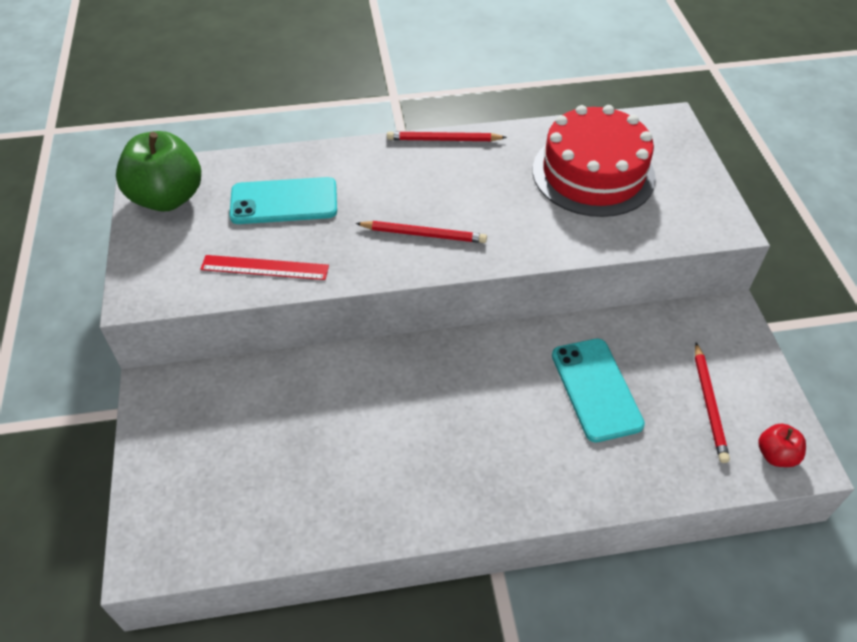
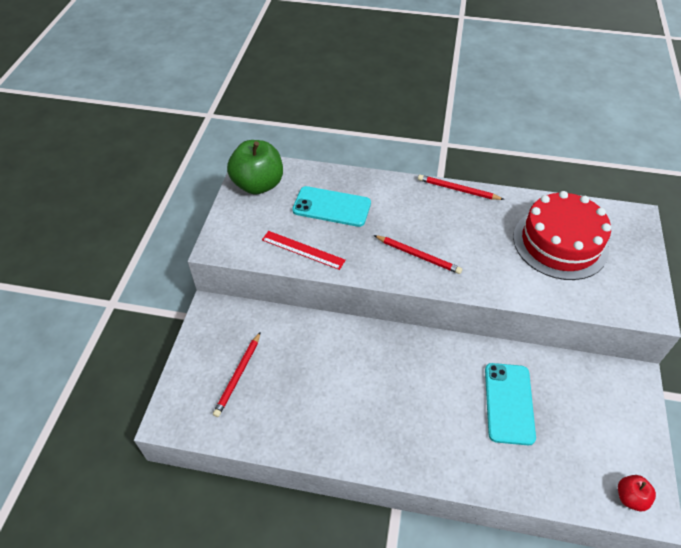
camera: 20 degrees right, 0 degrees up
red pencil [695,342,730,463] -> red pencil moved to [213,332,260,417]

